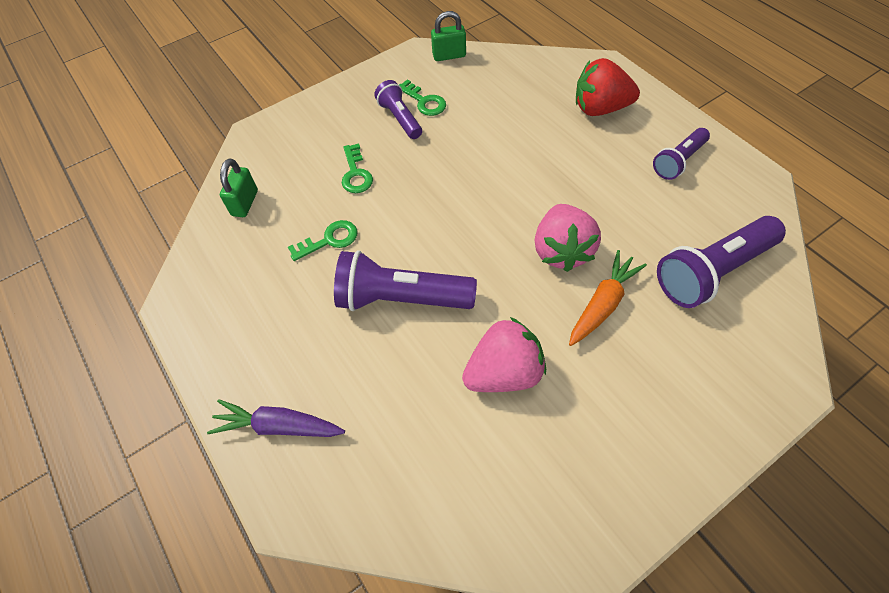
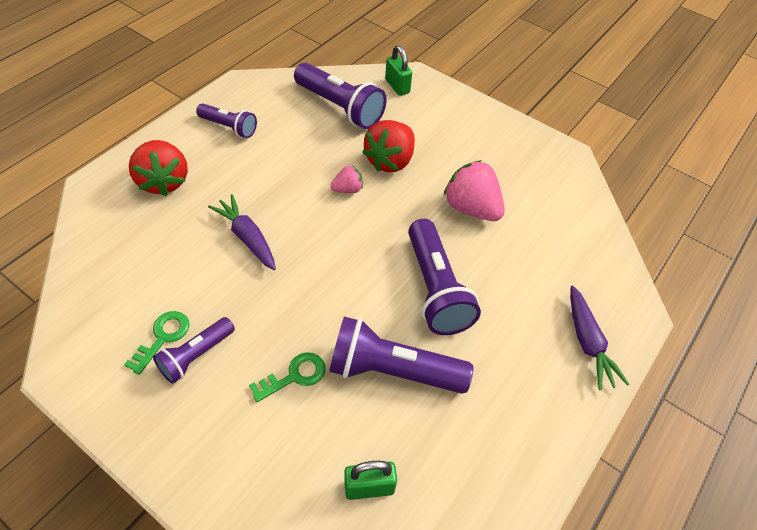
camera: 115 degrees left, 5 degrees down
green key [288,220,357,261] -> purple flashlight [329,317,473,394]
green padlock [431,11,466,61] -> green padlock moved to [385,45,412,96]
pink strawberry [535,204,601,272] -> pink strawberry [330,165,363,193], size x0.52
orange carrot [569,250,647,346] -> red strawberry [362,120,415,172]
none -> purple carrot [208,194,276,270]

